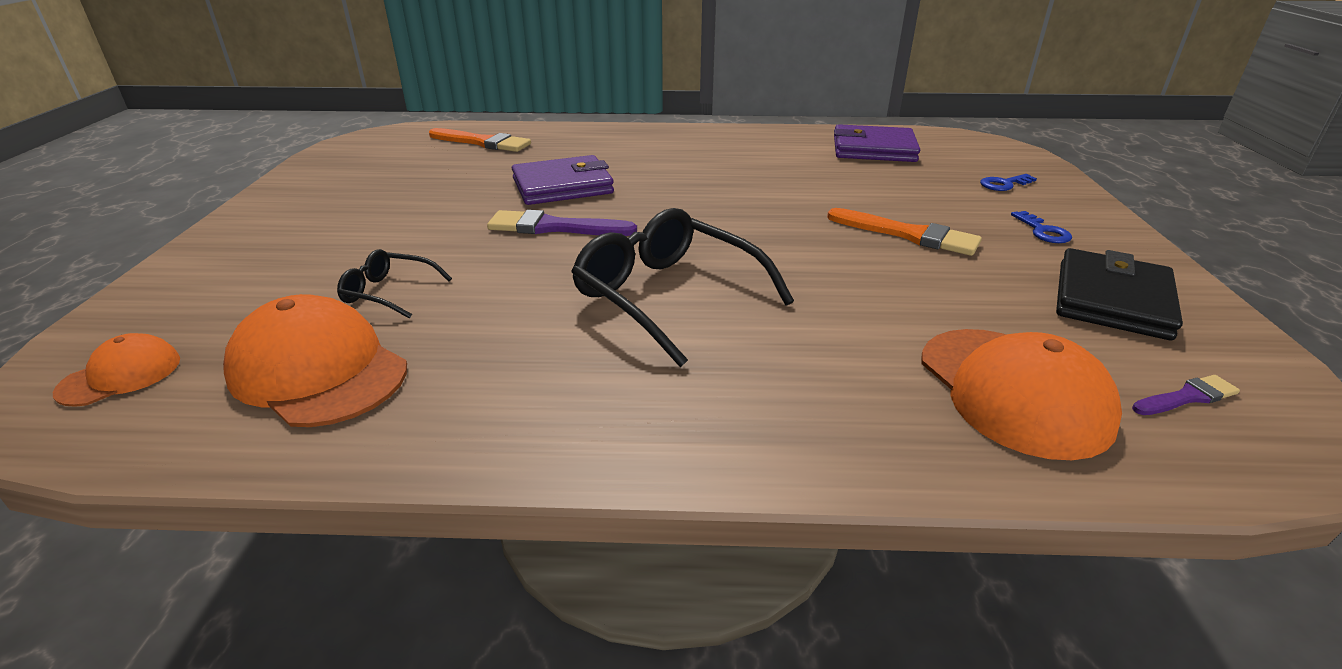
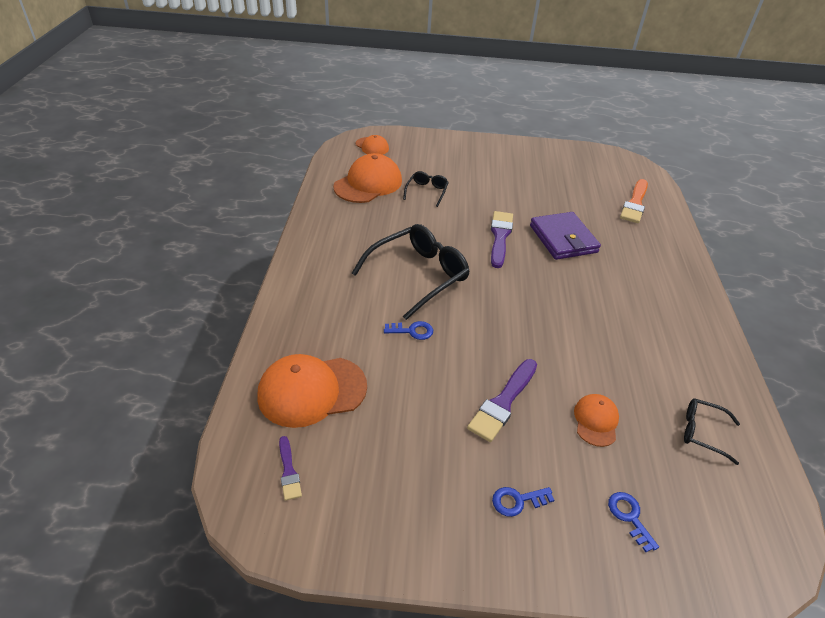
camera: 90 degrees right, 10 degrees up
orange brush [827,208,982,256] -> purple brush [467,359,537,442]
purple wallet [834,124,920,162] -> black glasses [684,398,740,465]
black wallet [1056,248,1183,340] -> none
none -> blue key [384,321,433,340]
none -> orange cap [574,394,619,447]

